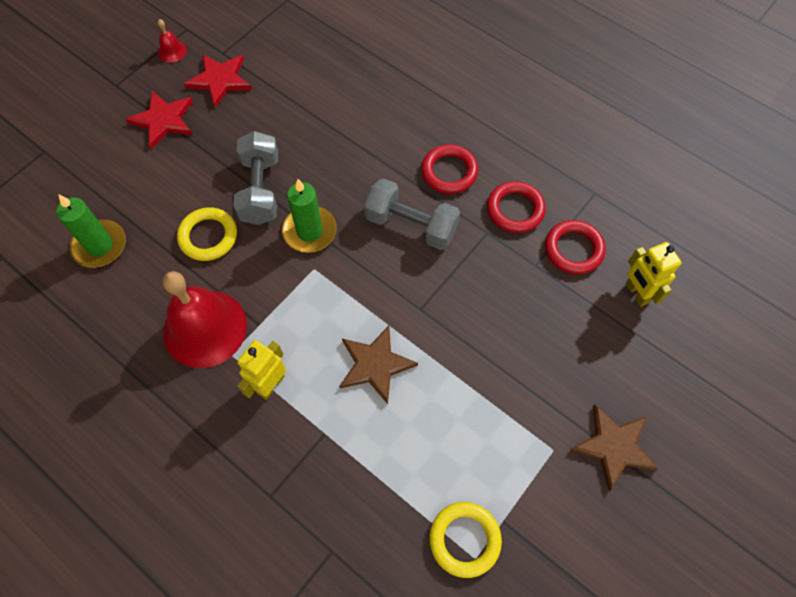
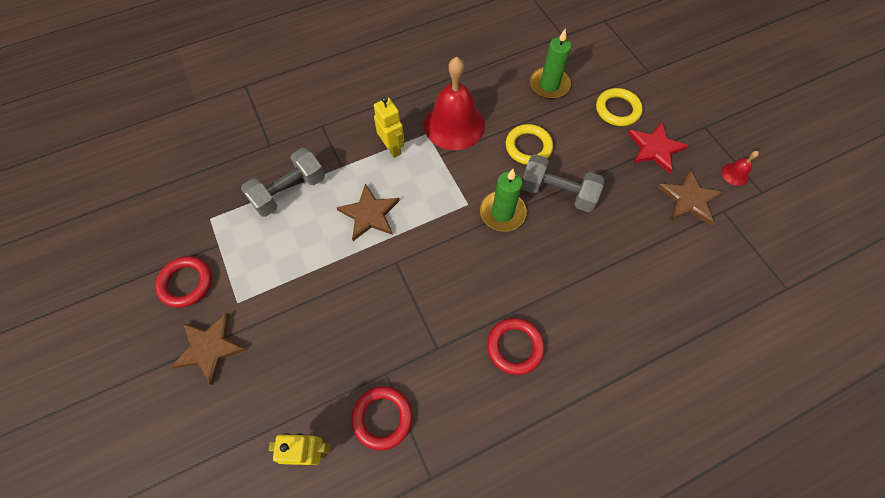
camera: 115 degrees right, 0 degrees up
red star [184,54,252,108] -> brown star [658,169,723,225]
grey dumbbell [364,178,460,250] -> grey dumbbell moved to [241,148,325,217]
yellow ring [429,502,502,578] -> yellow ring moved to [596,88,643,126]
red ring [487,181,546,233] -> red ring moved to [155,256,212,308]

